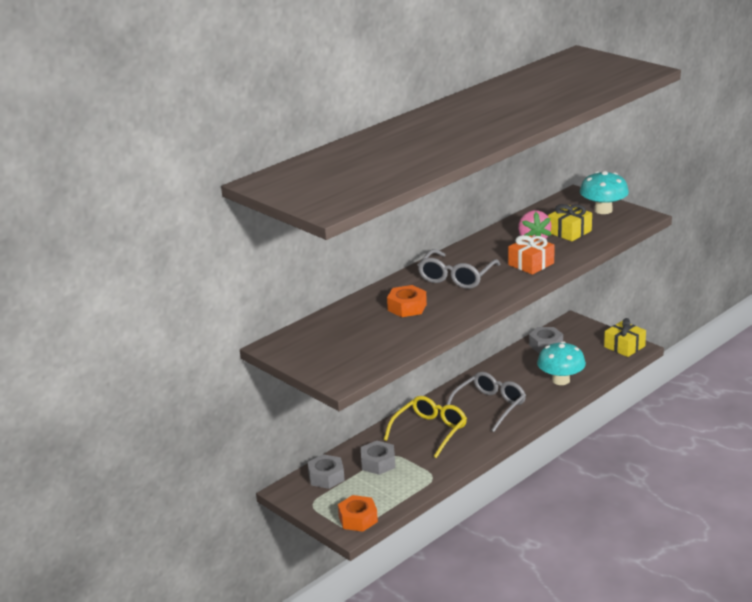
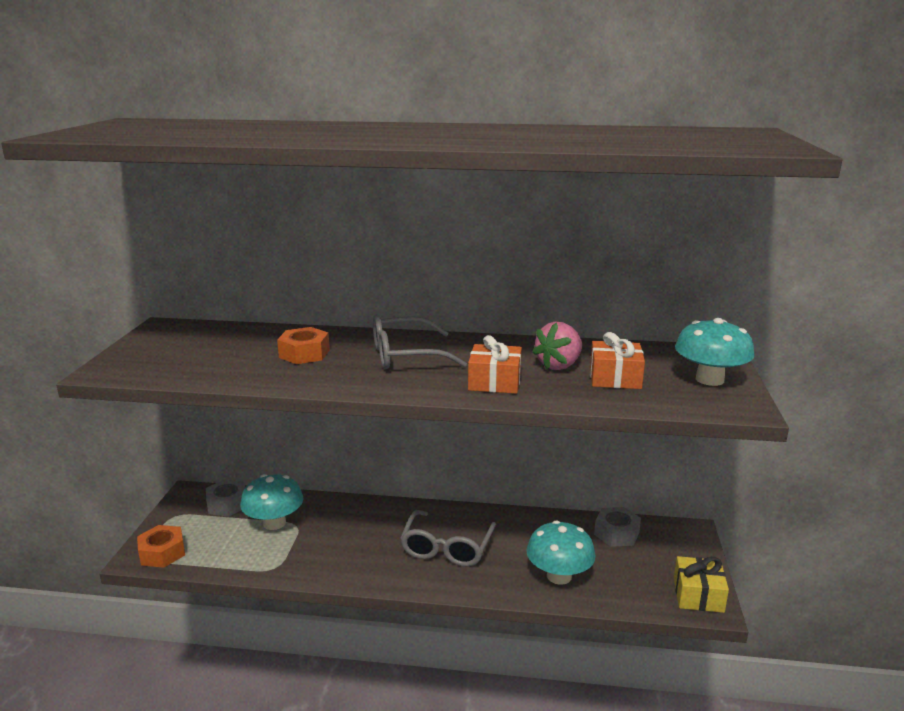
camera: 50 degrees right, 5 degrees down
grey nut [361,441,395,475] -> turquoise mushroom [240,474,304,530]
yellow glasses [384,396,467,458] -> none
grey glasses [447,372,526,432] -> grey glasses turned 105 degrees clockwise [400,510,496,567]
yellow gift [548,204,592,241] -> orange gift [590,332,645,389]

